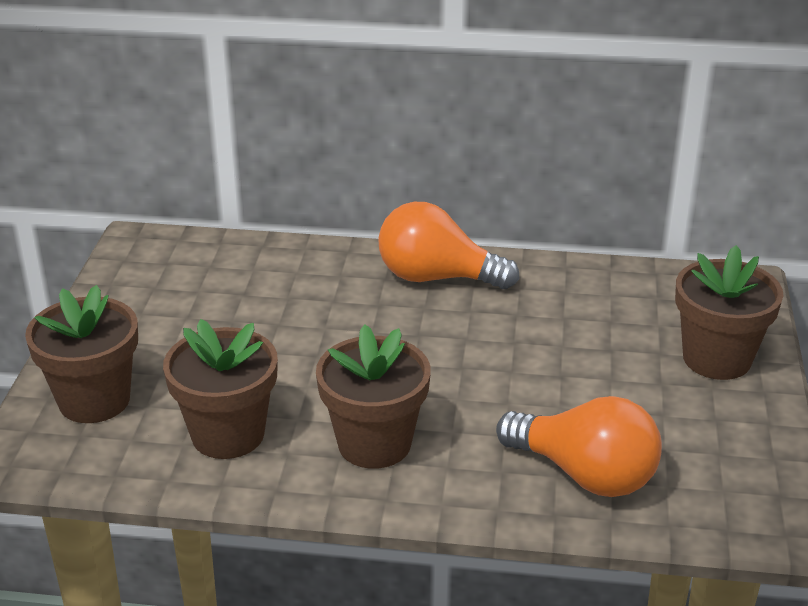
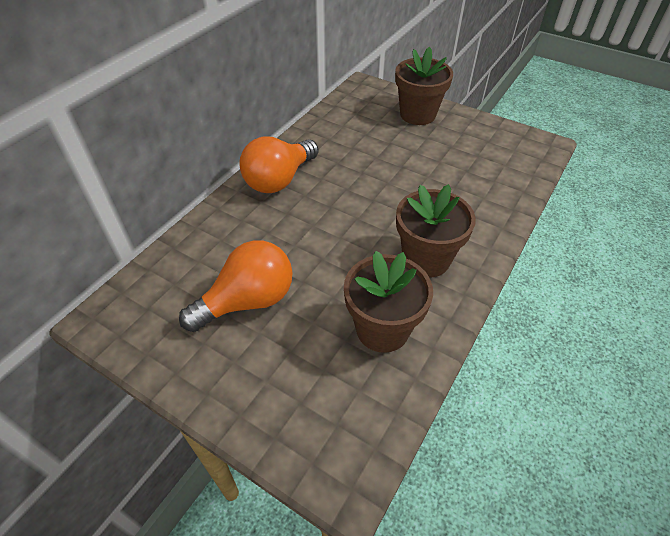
camera: 65 degrees left, 15 degrees up
brown flower pot [25,285,138,423] -> none
orange light bulb [496,396,662,497] -> orange light bulb moved to [179,240,293,332]

